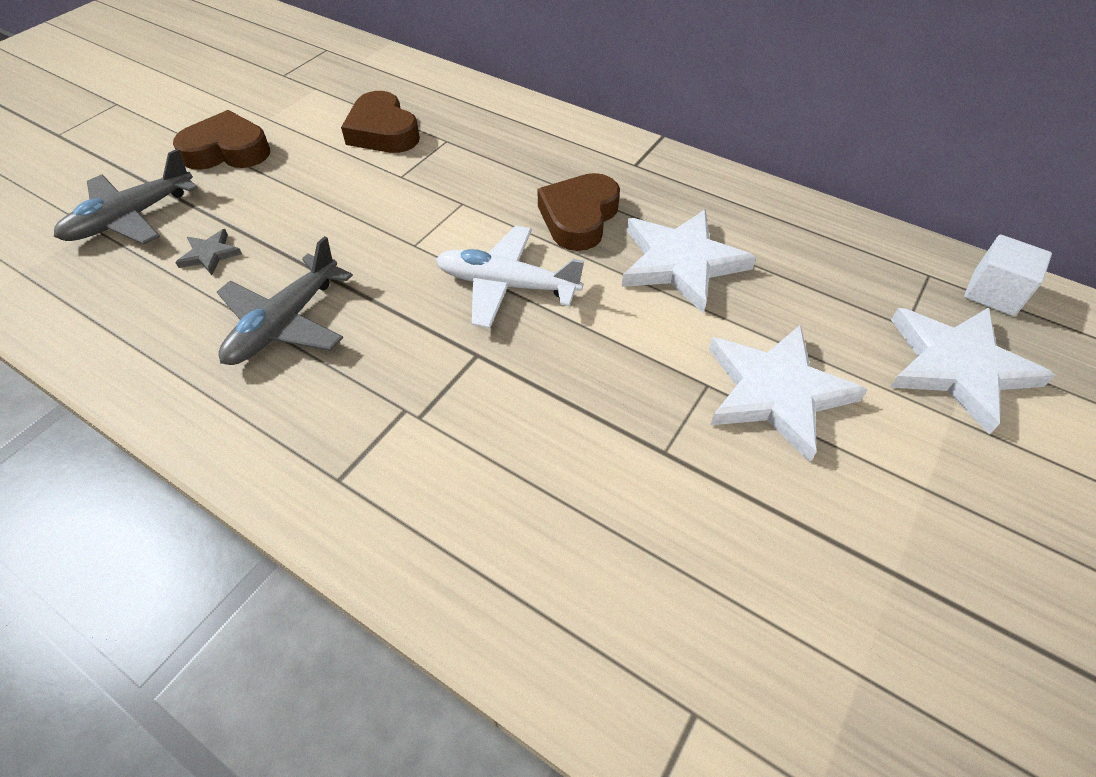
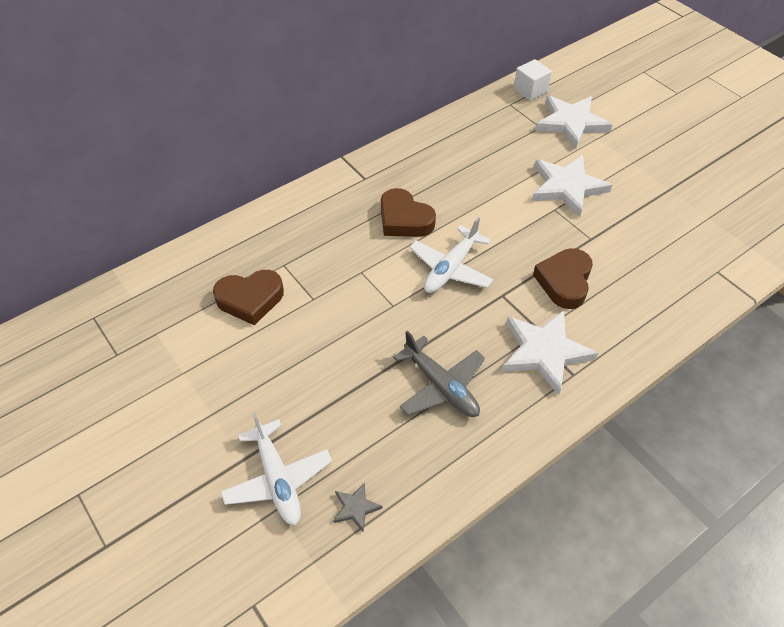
camera: 70 degrees left, 0 degrees up
grey plane [54,149,198,245] -> white plane [221,412,332,525]
brown heart [173,110,270,170] -> brown heart moved to [533,248,593,309]
grey star [175,229,242,275] -> grey star moved to [333,482,382,532]
white star [621,209,756,313] -> white star moved to [502,310,598,395]

